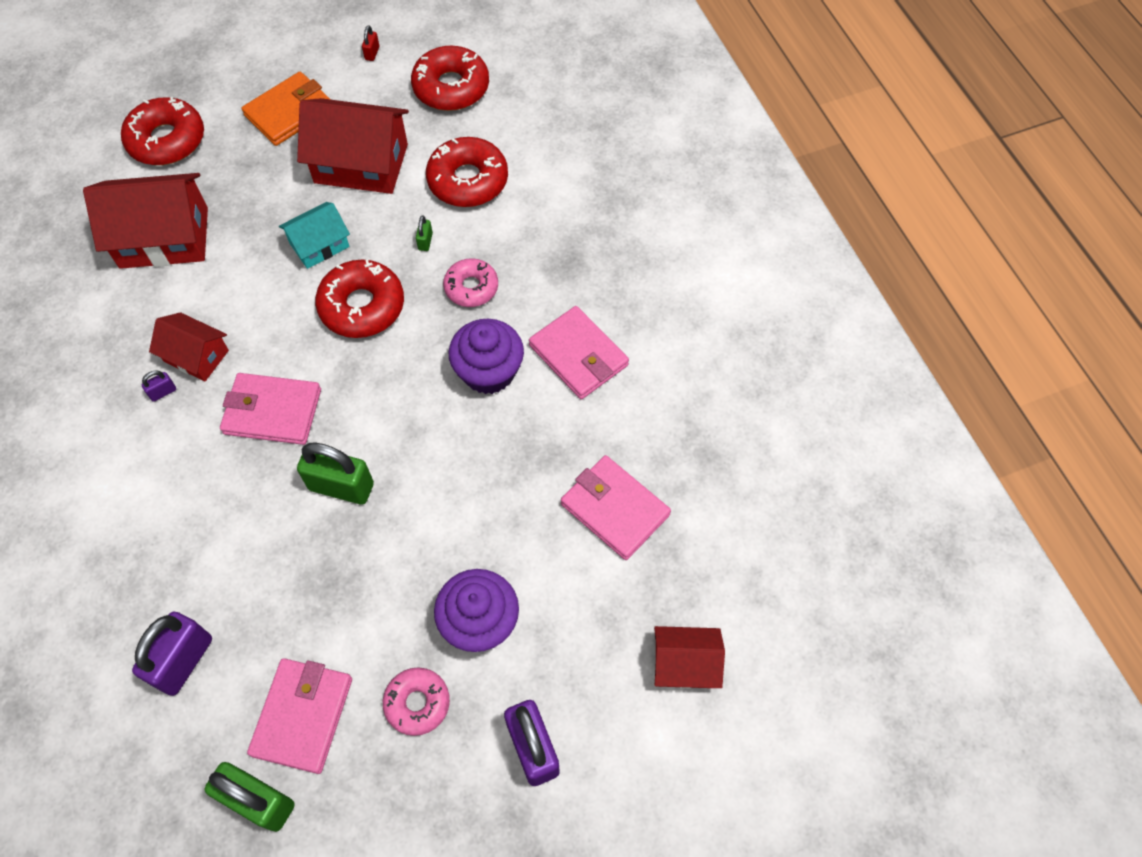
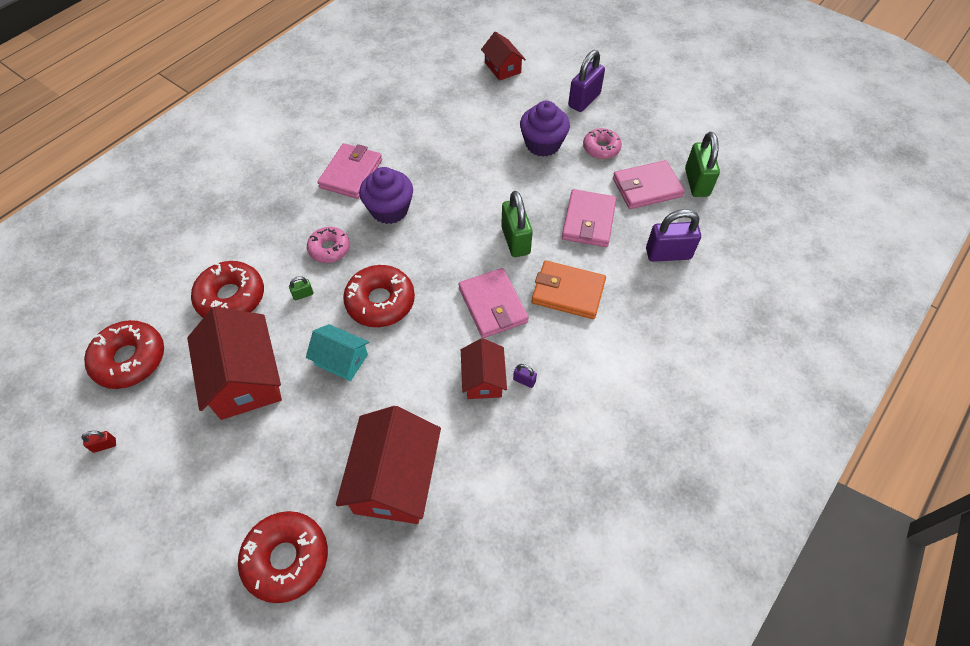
camera: 120 degrees left, 5 degrees down
red house [83,173,208,269] -> red house turned 45 degrees clockwise [336,406,441,524]
orange wallet [242,72,331,146] -> orange wallet moved to [532,260,606,319]
pink wallet [561,455,671,560] -> pink wallet moved to [562,189,617,247]

